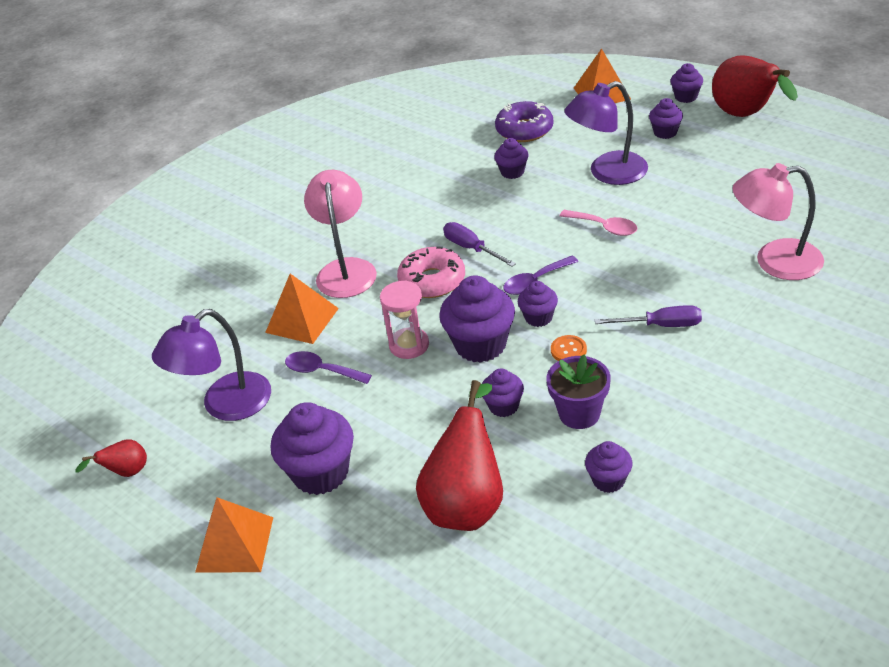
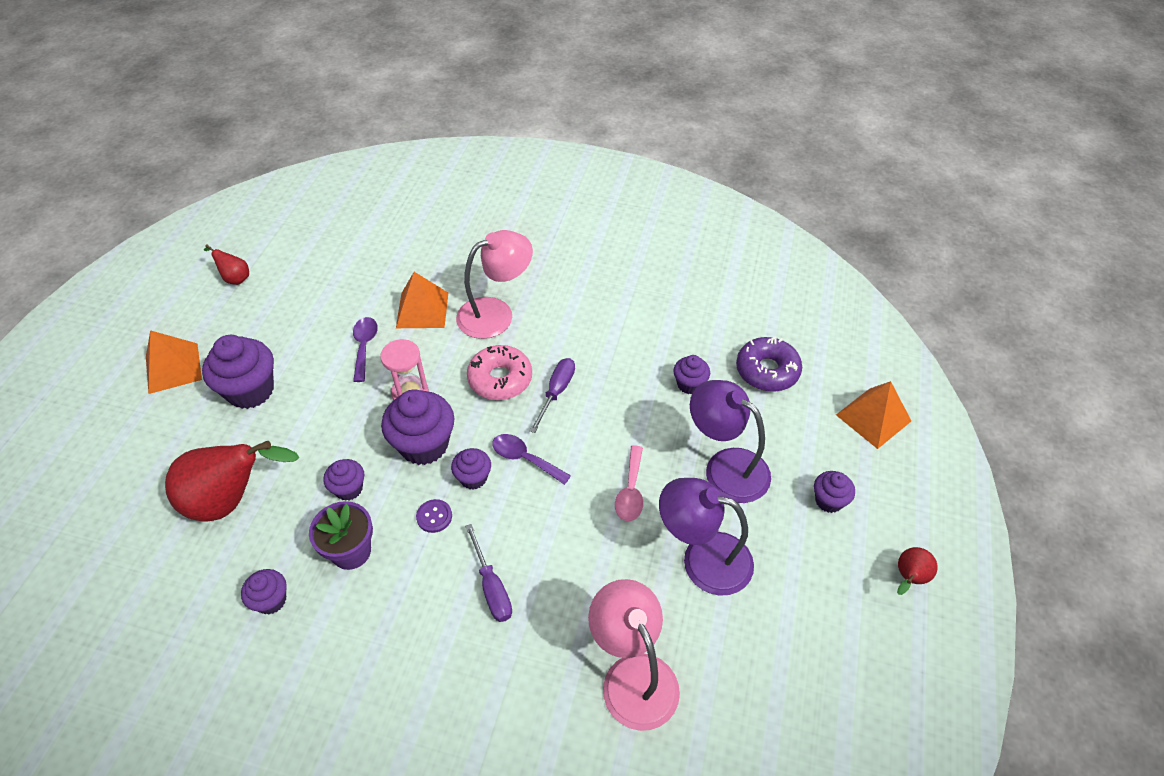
camera: 60 degrees right, 10 degrees up
purple lamp [152,309,271,421] -> purple lamp moved to [659,478,754,596]
orange button [551,335,587,361] -> purple button [416,499,452,533]
purple cupcake [671,63,703,103] -> none
red pear [712,55,798,117] -> red pear [897,547,938,595], size x0.47

